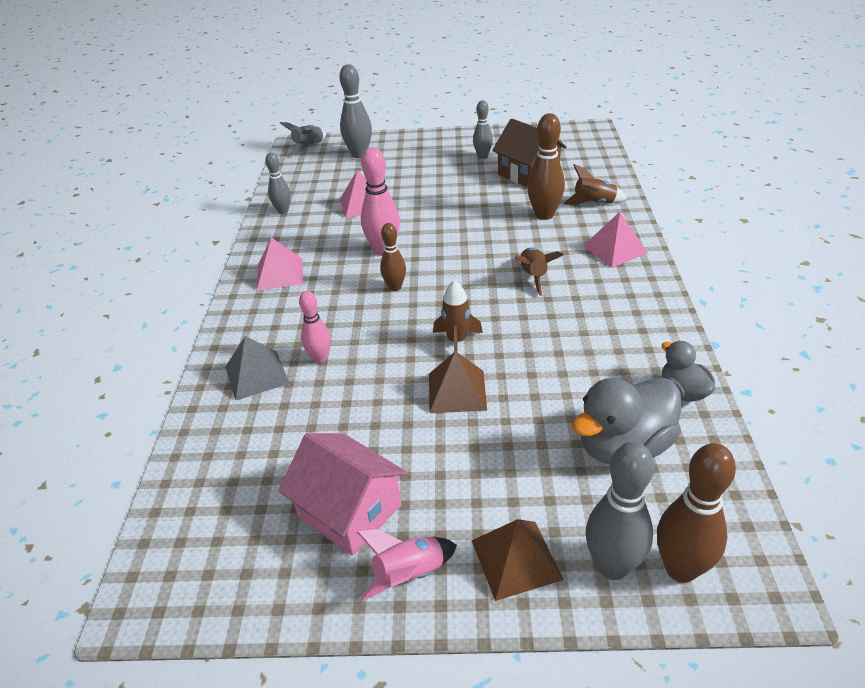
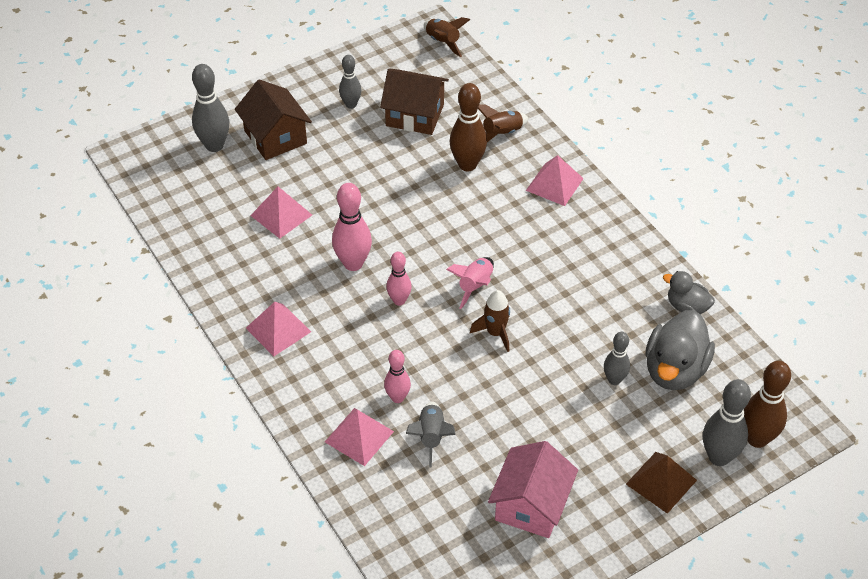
camera: 35 degrees left, 10 degrees up
grey pyramid [225,336,289,400] -> pink pyramid [325,408,394,466]
grey bowling pin [265,153,291,214] -> grey bowling pin moved to [604,332,630,385]
pink house [279,433,407,556] -> pink house turned 75 degrees counterclockwise [488,441,578,538]
grey rocket [280,122,326,156] -> grey rocket moved to [406,402,456,467]
pink rocket [357,529,457,601] -> pink rocket moved to [446,257,494,309]
brown bowling pin [380,223,406,291] -> pink bowling pin [386,252,412,306]
brown pyramid [429,351,487,413] -> none
brown rocket [515,247,563,296] -> brown rocket moved to [424,17,470,57]
none -> brown house [235,80,312,160]

